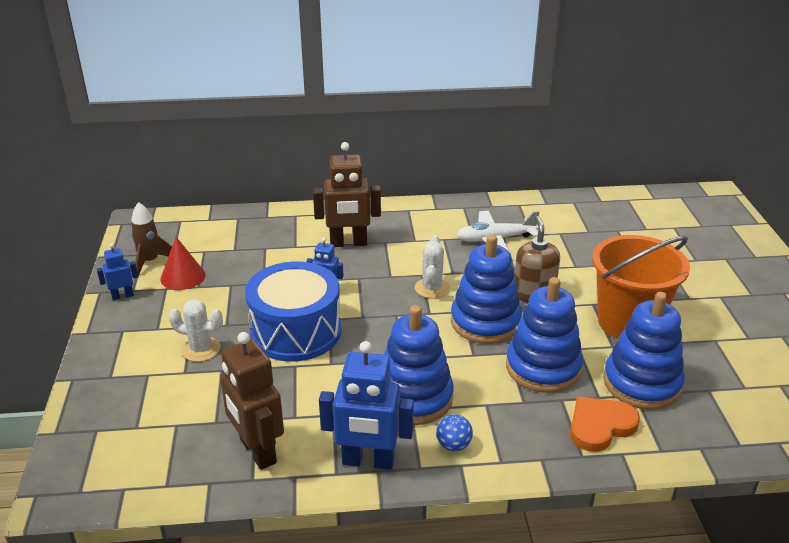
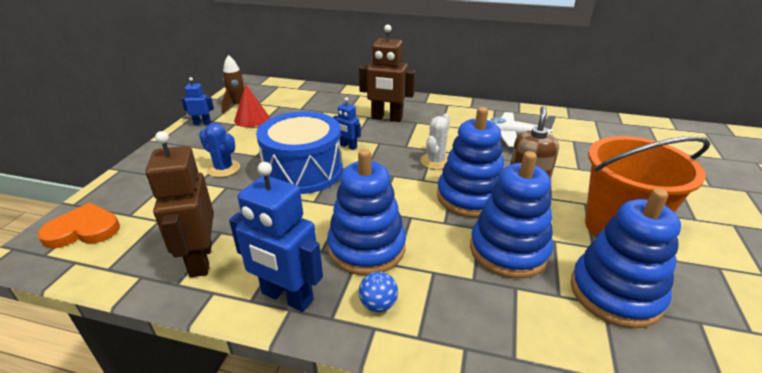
camera: 20 degrees right, 0 degrees up
white cactus [169,299,223,362] -> blue cactus [199,123,240,177]
orange heart [570,397,640,452] -> orange heart moved to [37,203,120,248]

